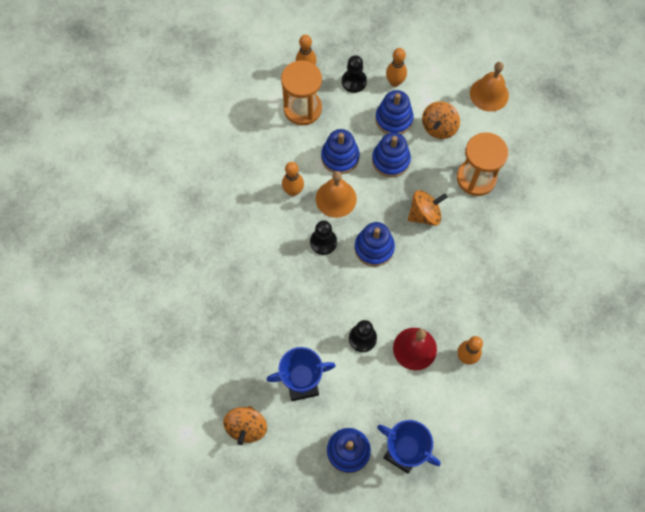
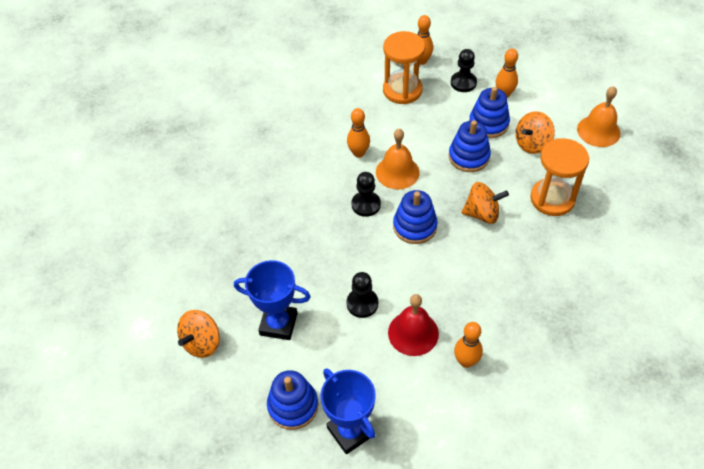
camera: 25 degrees right, 15 degrees down
blue stacking toy [321,129,360,174] -> none

